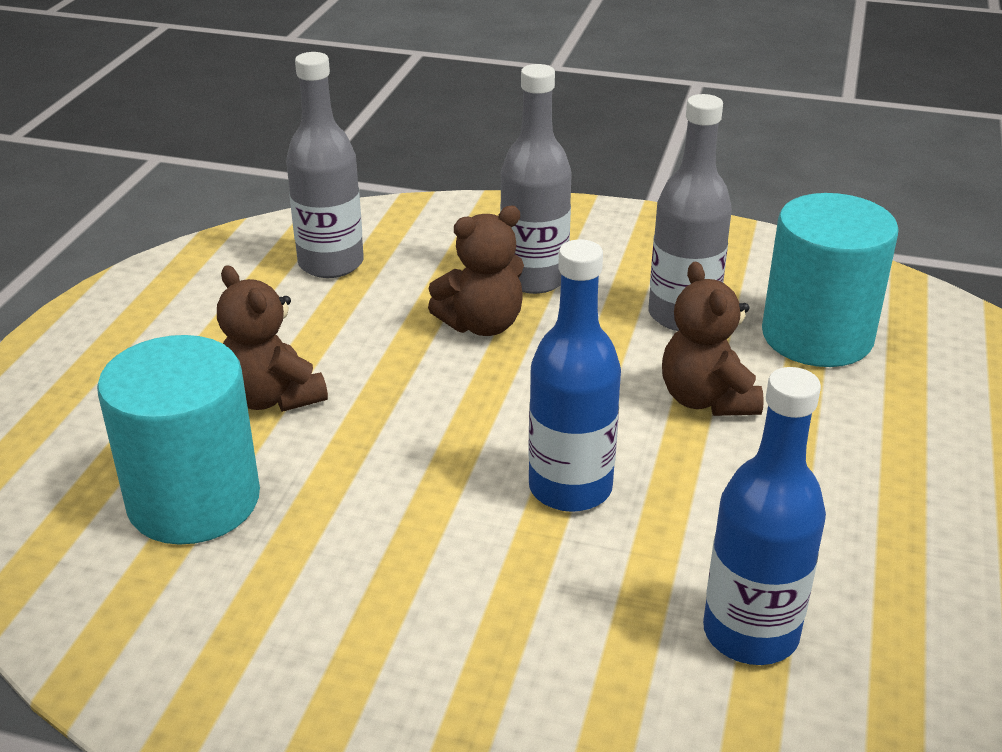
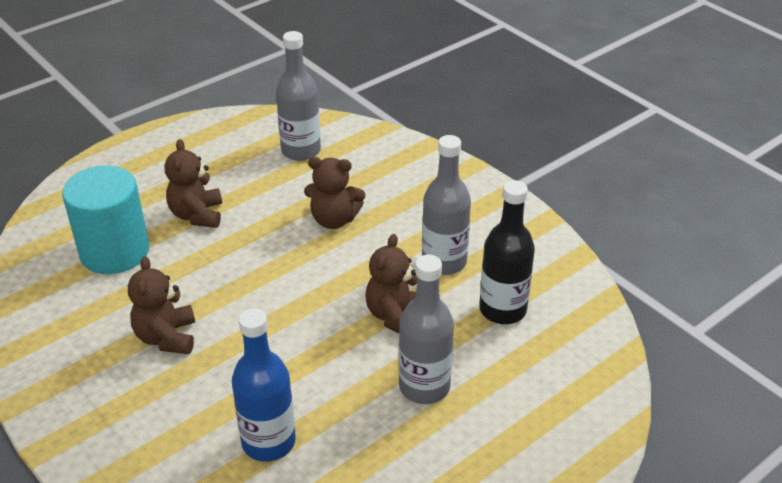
camera: 35 degrees right, 5 degrees up
grey bottle [500,64,572,294] -> grey bottle moved to [399,254,454,404]
blue bottle [528,240,621,512] -> none
turquoise cylinder [762,193,899,367] -> black bottle [479,180,535,324]
none -> brown teddy bear [128,256,195,354]

